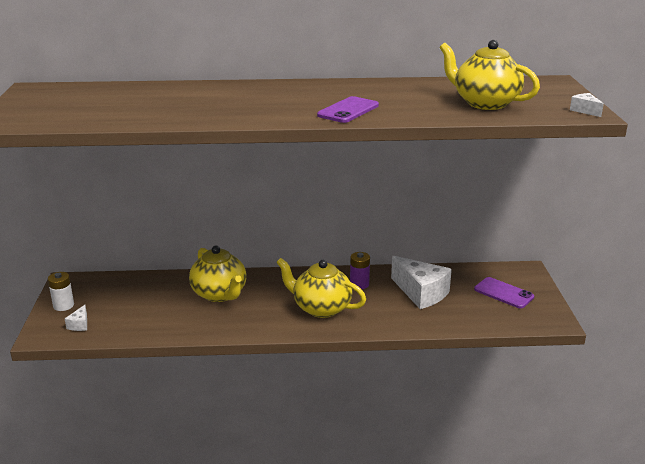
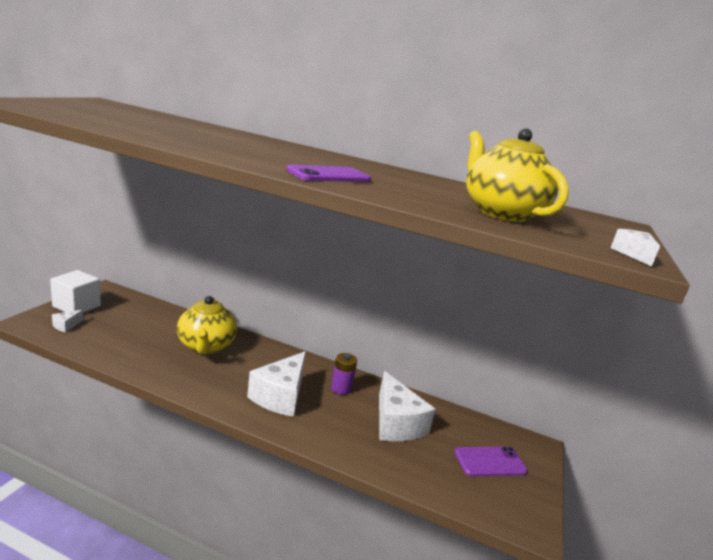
camera: 20 degrees right, 5 degrees down
white battery [48,272,74,311] -> white cube [50,270,101,313]
yellow teapot [276,258,366,318] -> white cheese [247,351,306,417]
purple phone [474,277,534,308] -> purple phone turned 75 degrees counterclockwise [455,447,528,476]

